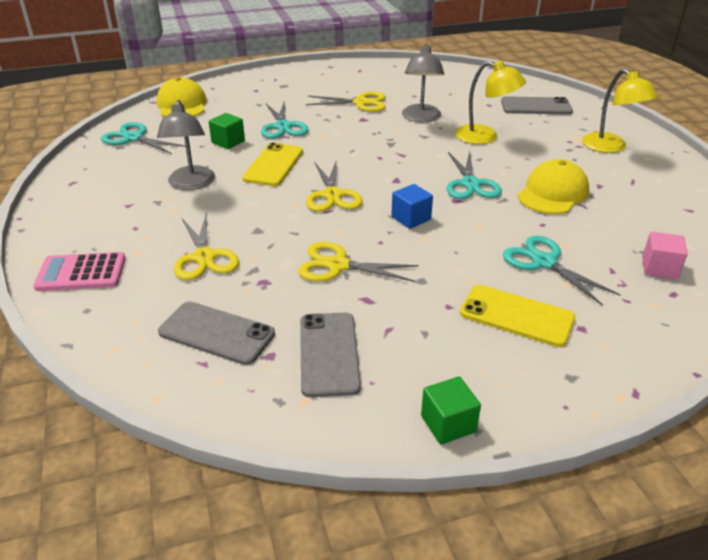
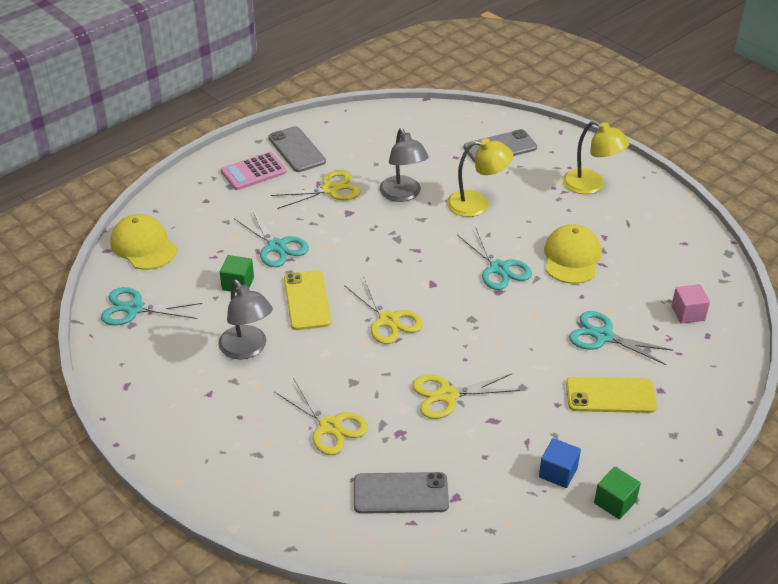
camera: 25 degrees left, 5 degrees up
pink calculator [33,252,126,291] -> pink calculator moved to [221,152,287,190]
grey phone [300,313,361,397] -> grey phone moved to [268,126,326,172]
blue cube [391,184,433,229] -> blue cube moved to [539,438,581,488]

